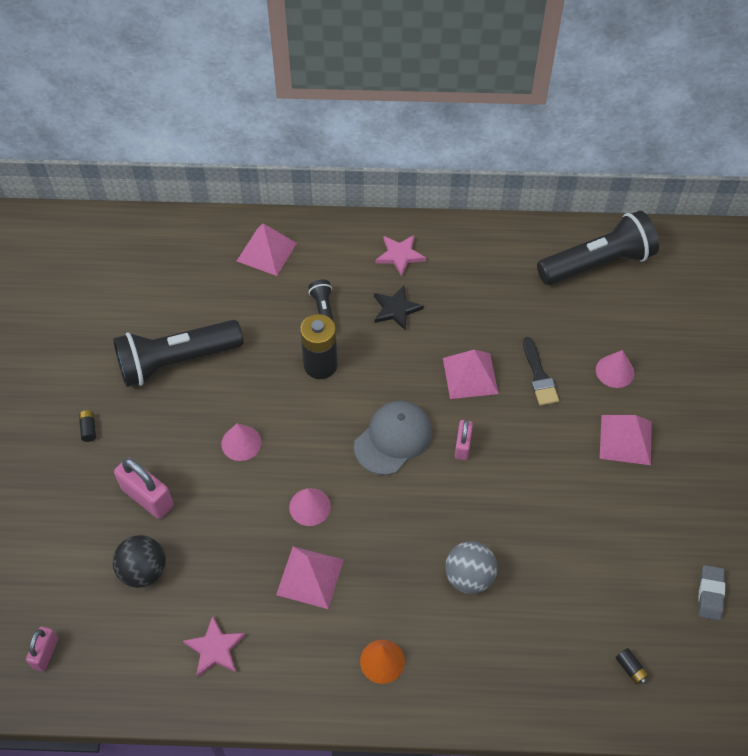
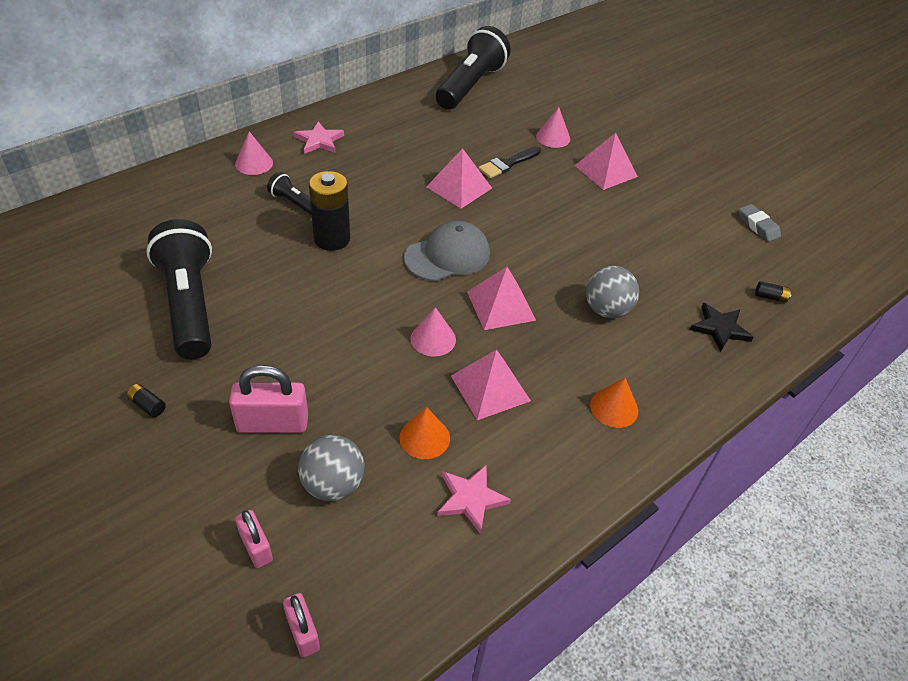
camera: 45 degrees left, 10 degrees down
black flashlight [113,320,243,387] -> black flashlight turned 135 degrees clockwise [146,219,212,359]
black ball [113,535,166,588] -> grey ball [298,435,365,501]
pink cone [221,423,261,461] -> pink cone moved to [235,131,273,175]
pink pyramid [237,224,297,276] -> pink pyramid moved to [467,267,536,330]
grey cap [354,401,432,475] -> grey cap turned 60 degrees clockwise [404,221,490,281]
black star [374,285,424,331] -> black star moved to [690,303,753,352]
pink padlock [455,420,473,460] -> pink padlock moved to [235,510,273,568]
black brush [523,337,559,406] -> black brush turned 105 degrees clockwise [478,146,541,178]
none -> orange cone [399,407,450,459]

